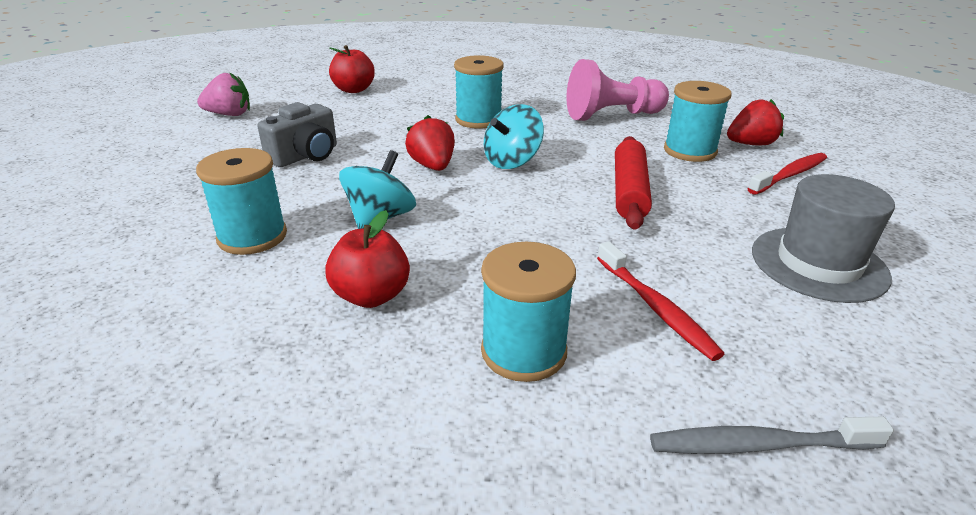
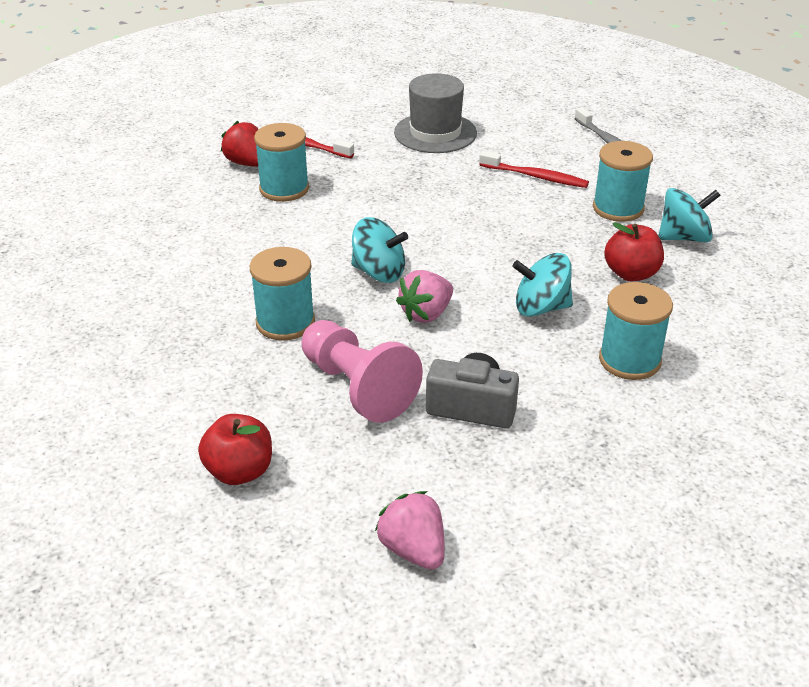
camera: 115 degrees left, 5 degrees up
red strawberry [405,115,455,171] -> pink strawberry [396,270,453,323]
pink pawn [566,59,669,121] -> pink pawn moved to [302,320,423,423]
red toothbrush [597,242,724,361] -> red toothbrush turned 75 degrees clockwise [479,151,589,188]
red rolling pin [615,136,652,230] -> none
none -> turquoise spinning top [658,188,721,242]

